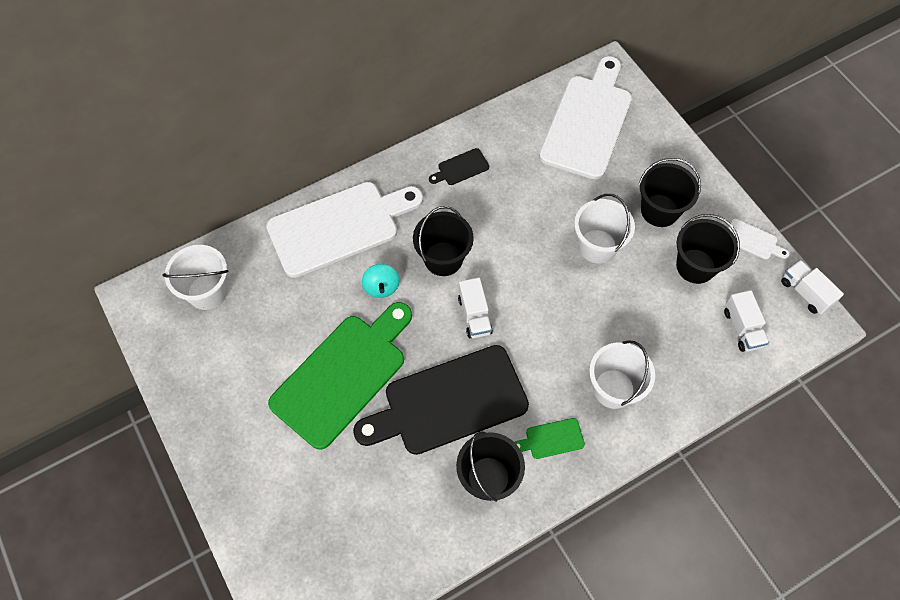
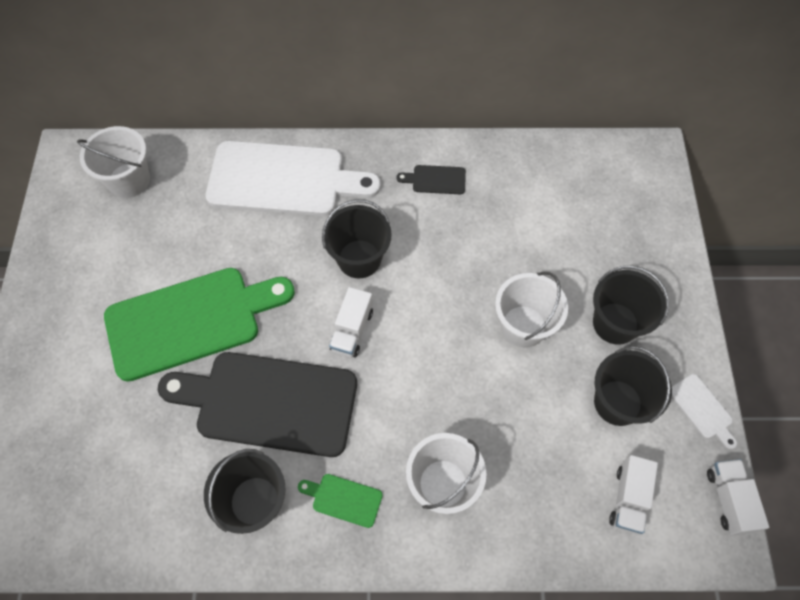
camera: 30 degrees right, 0 degrees up
turquoise spinning top [362,264,399,298] -> none
white cutting board [539,56,632,180] -> none

